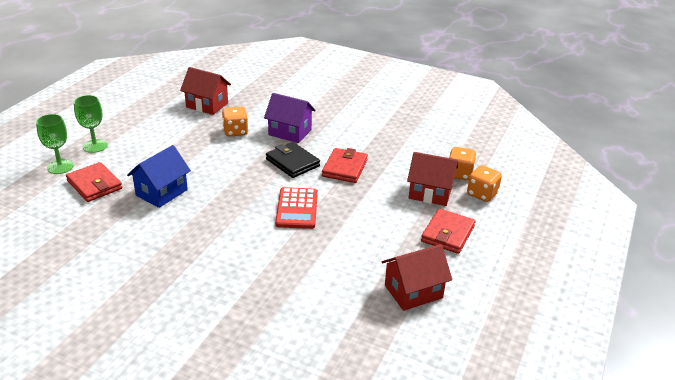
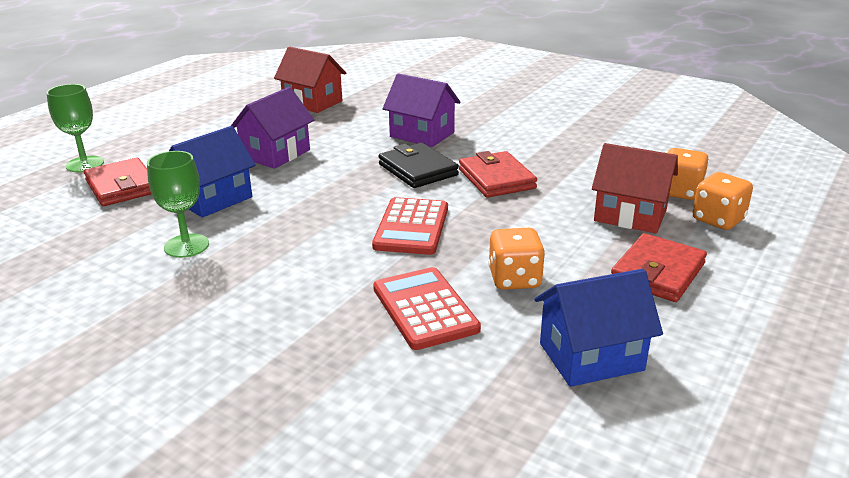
camera: 10 degrees right, 5 degrees down
green goblet [74,95,107,153] -> green goblet moved to [147,151,209,258]
orange dice [222,106,248,137] -> orange dice moved to [488,228,545,290]
red wallet [322,148,368,183] -> red wallet turned 45 degrees counterclockwise [459,151,537,198]
red house [382,244,452,311] -> blue house [534,269,663,387]
none -> purple house [231,87,314,169]
none -> red calculator [373,267,481,350]

